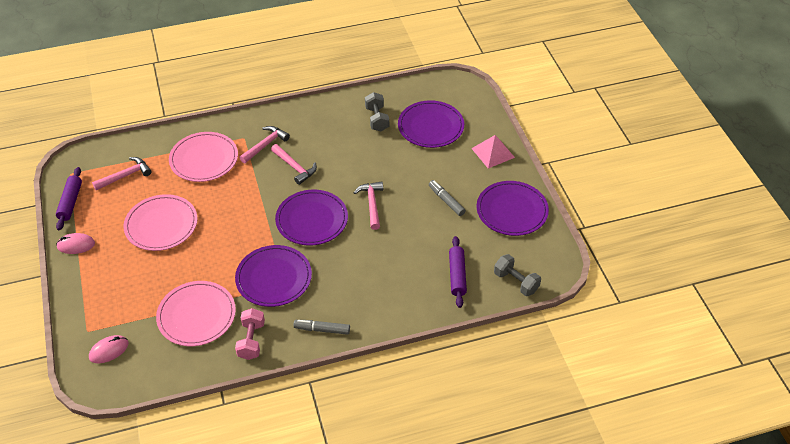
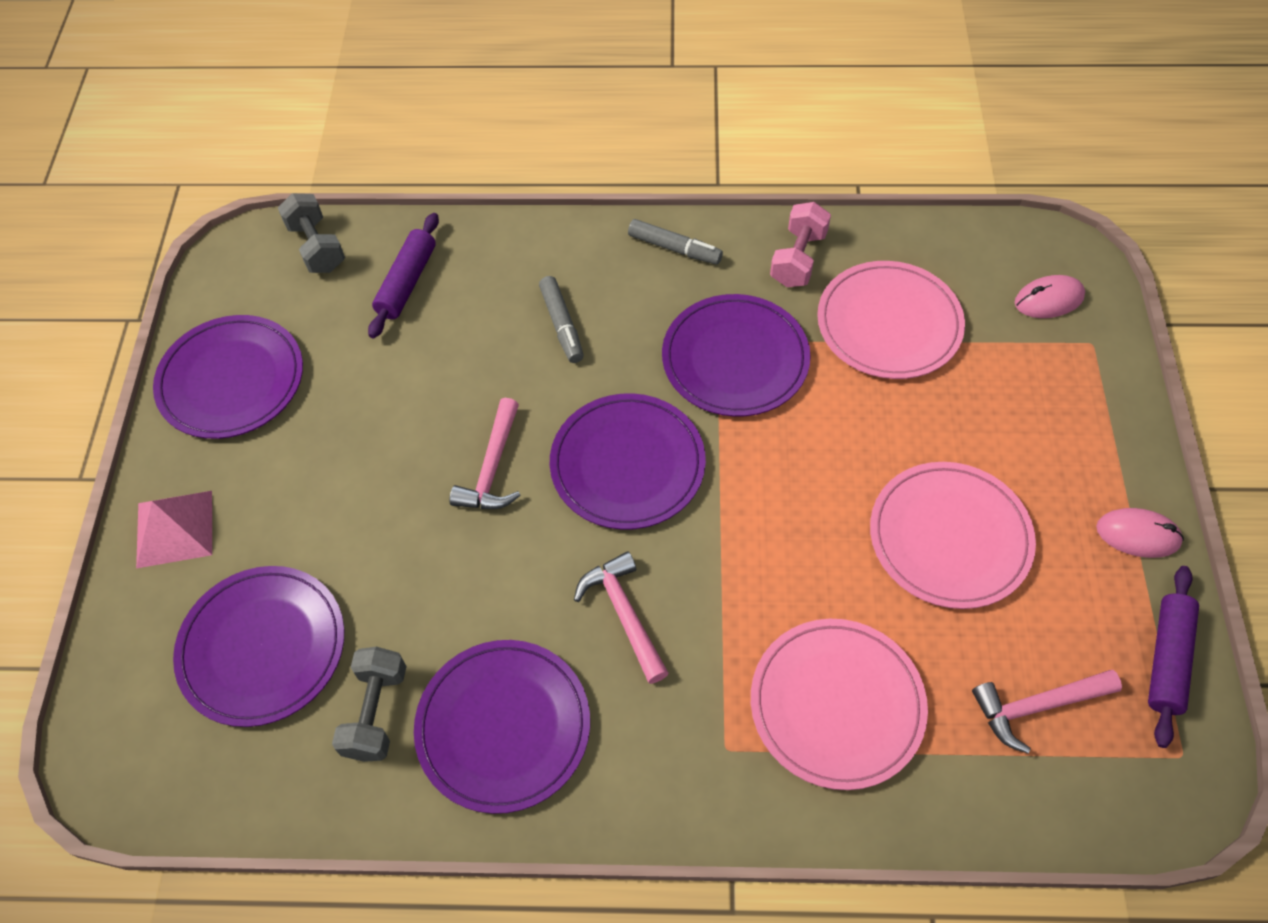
camera: 160 degrees left, 10 degrees up
pink hammer [239,126,290,163] -> none
grey marker [429,180,466,216] -> grey marker moved to [539,276,584,363]
none -> purple plate [414,640,590,814]

